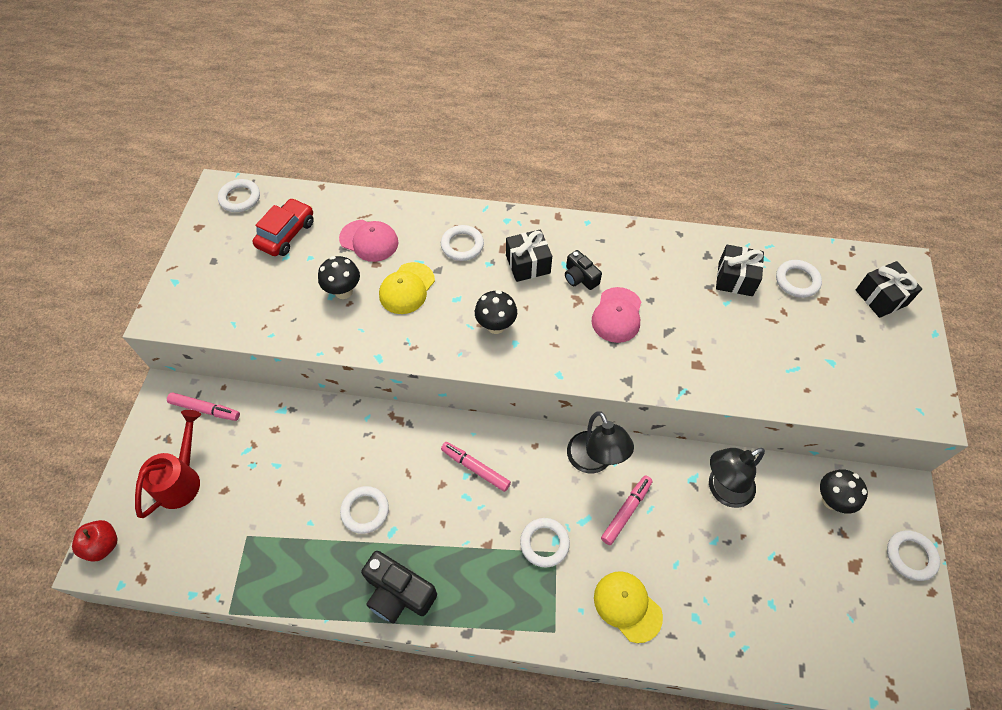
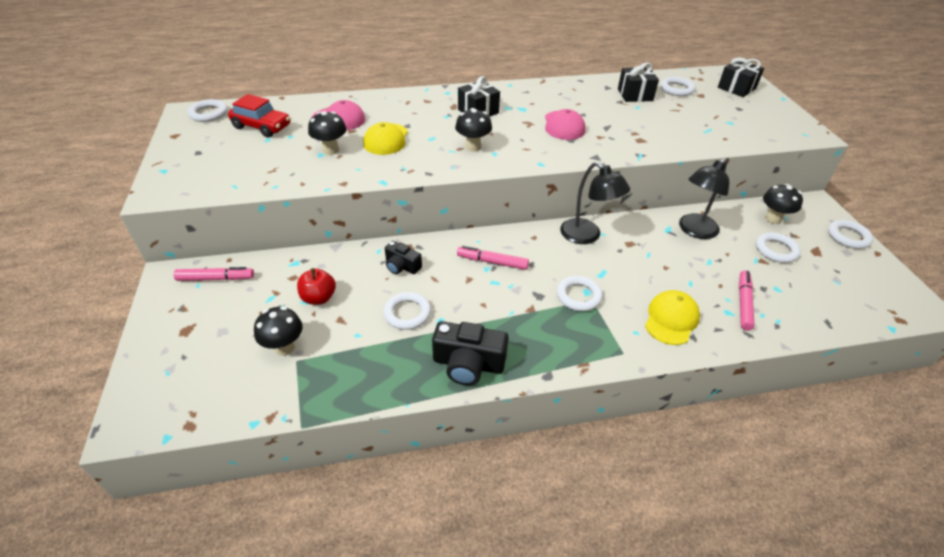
camera: 20 degrees left, 15 degrees down
red apple [72,520,117,562] -> red apple moved to [297,268,336,305]
red watering can [135,410,201,518] -> none
red car [252,198,314,256] -> red car turned 105 degrees clockwise [228,94,290,138]
white ring [441,225,484,261] -> white ring moved to [756,233,801,263]
black camera [565,250,602,290] -> black camera moved to [385,241,422,275]
yellow cap [594,571,663,643] -> yellow cap turned 90 degrees clockwise [645,290,700,345]
pink marker [601,475,653,545] -> pink marker moved to [739,270,755,331]
none -> black mushroom [254,306,303,356]

